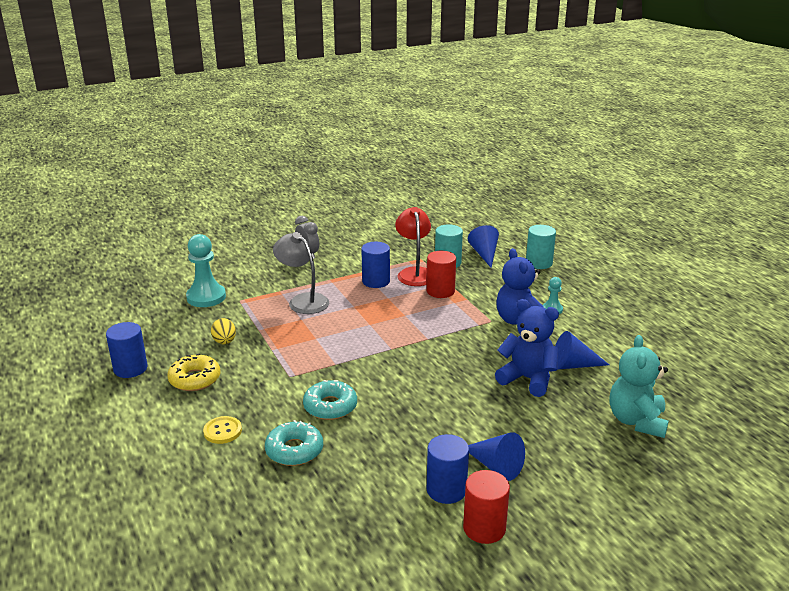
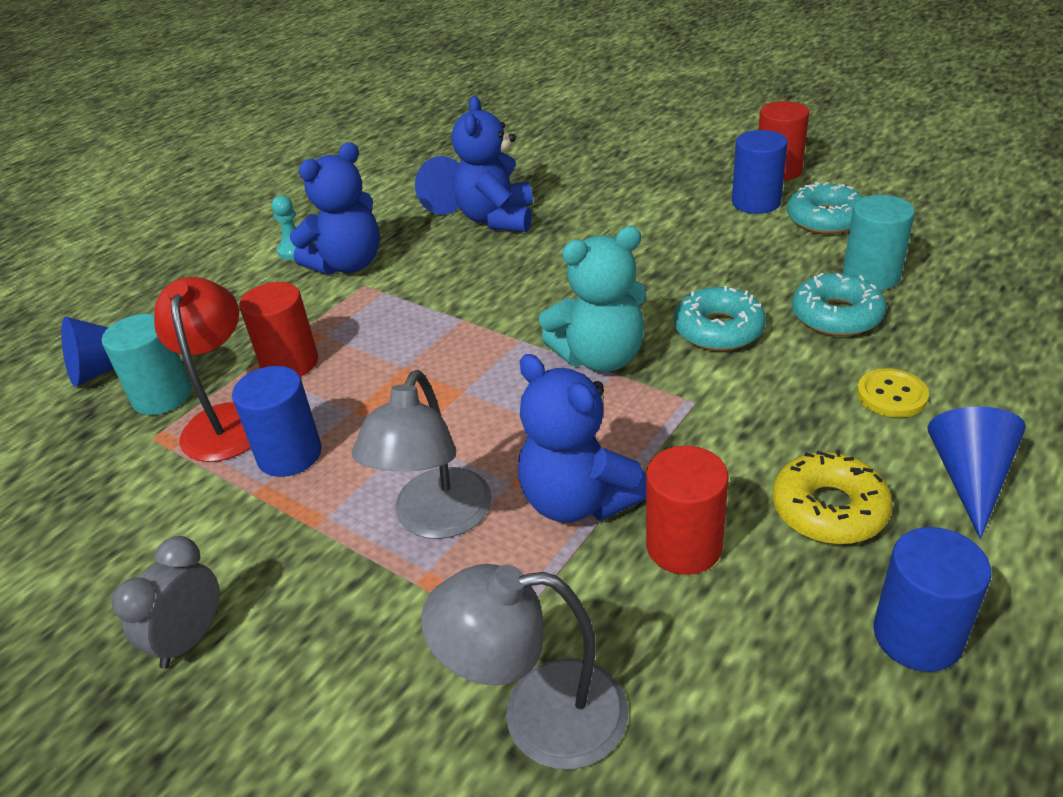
camera: 115 degrees left, 10 degrees up
turquoise pawn [186,234,226,307] -> grey lamp [421,564,628,770]
yellow egg [211,318,236,344] -> red cylinder [646,446,729,575]
red lamp [395,207,431,286] -> red lamp turned 120 degrees clockwise [154,277,251,462]
blue cone [468,432,525,481] -> blue cone moved to [927,407,1026,539]
turquoise cylinder [526,225,556,269] -> turquoise cylinder moved to [843,195,915,290]
turquoise teddy bear [610,335,669,438] -> turquoise teddy bear moved to [539,226,646,372]
none -> blue teddy bear [518,354,646,523]
none -> turquoise donut [787,182,863,234]

